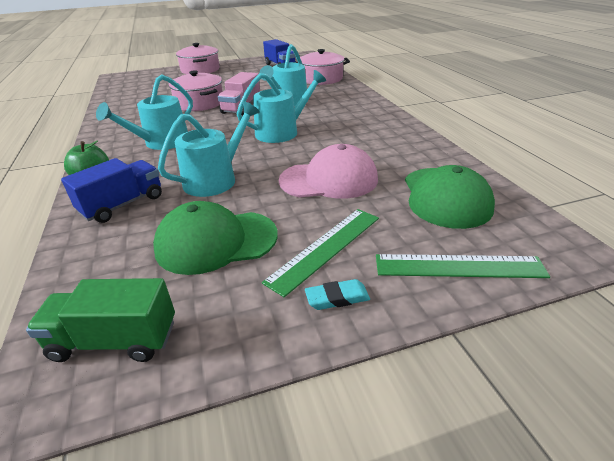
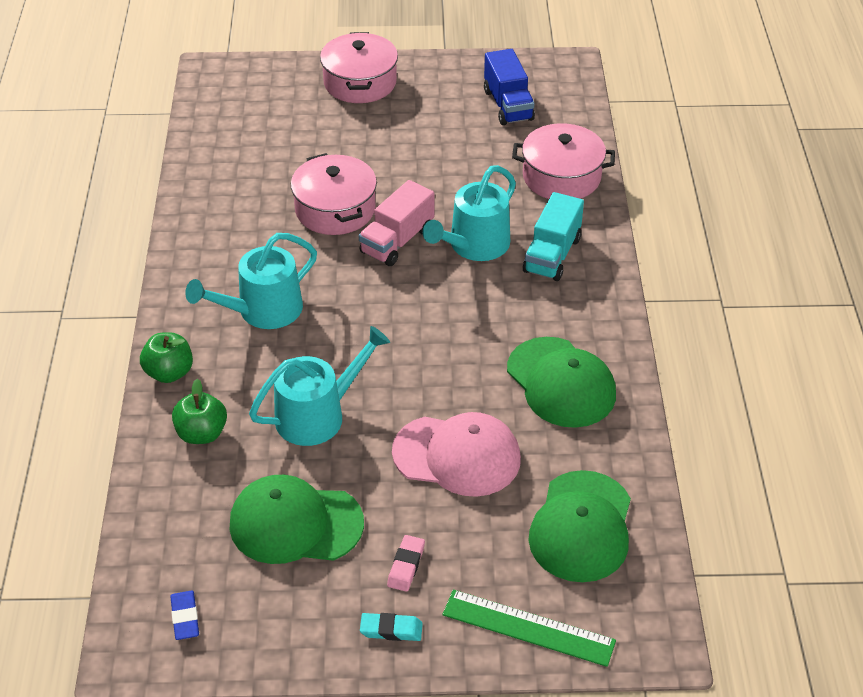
camera: 15 degrees right, 10 degrees up
green truck [26,278,175,362] -> blue eraser [170,590,199,640]
blue truck [61,158,162,223] -> green apple [172,379,227,444]
turquoise watering can [237,70,326,143] -> none
green ruler [262,209,379,297] -> pink eraser [387,535,425,592]
none -> green cap [507,337,616,428]
none -> turquoise truck [523,192,584,281]

